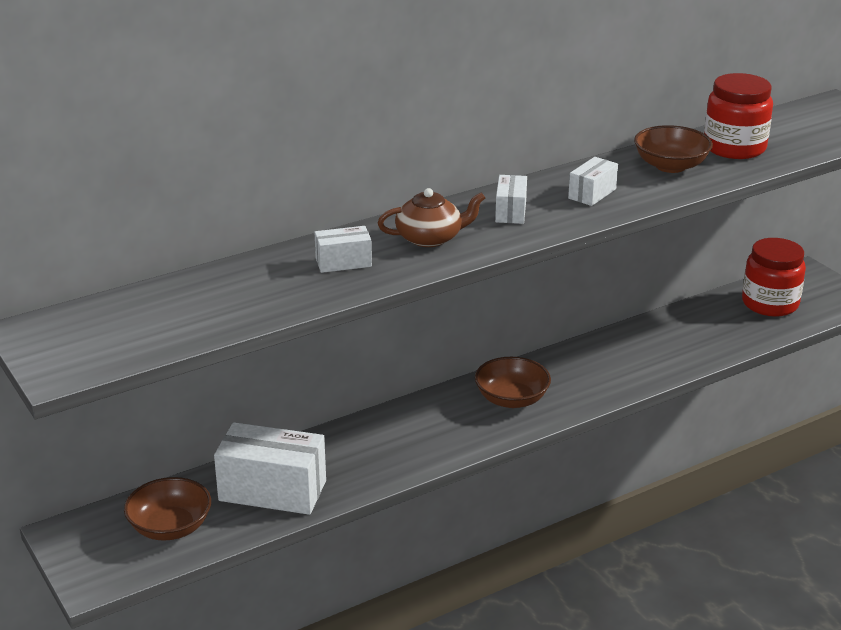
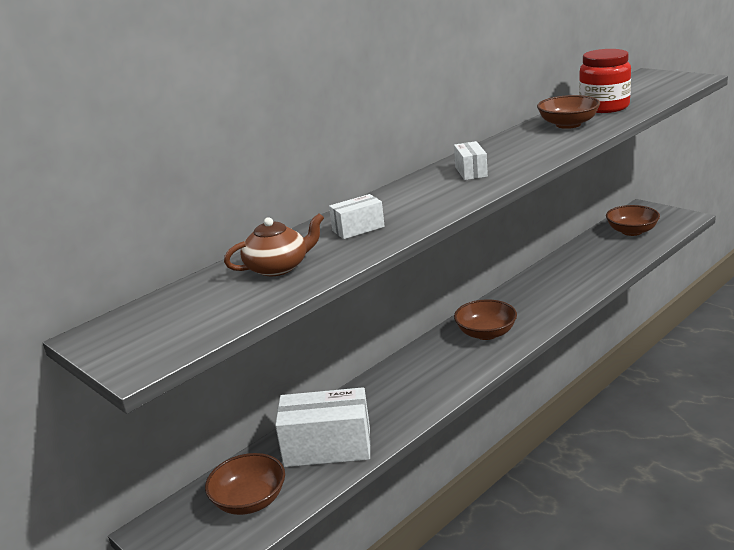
camera: 10 degrees left, 5 degrees down
brown teapot [378,188,485,247] -> brown teapot moved to [224,213,324,276]
white box [568,157,618,206] -> none
red jar [742,238,806,317] -> brown bowl [606,205,660,236]

